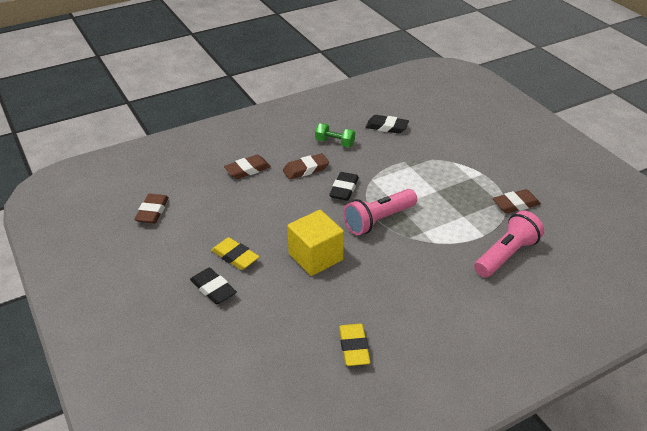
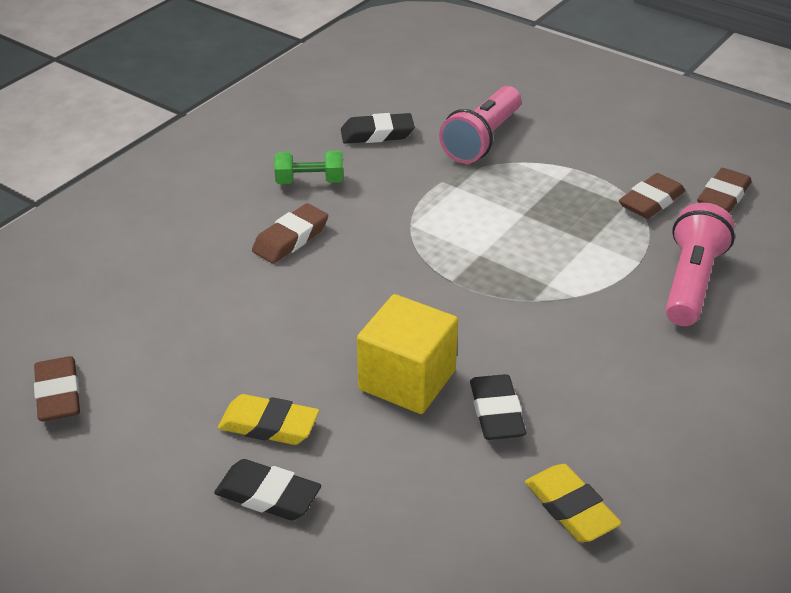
camera: 25 degrees left, 0 degrees up
brown eraser [224,155,271,179] -> brown eraser moved to [697,168,752,213]
black eraser [329,172,359,201] -> black eraser moved to [470,374,526,440]
pink flashlight [343,189,417,235] -> pink flashlight moved to [439,86,521,164]

